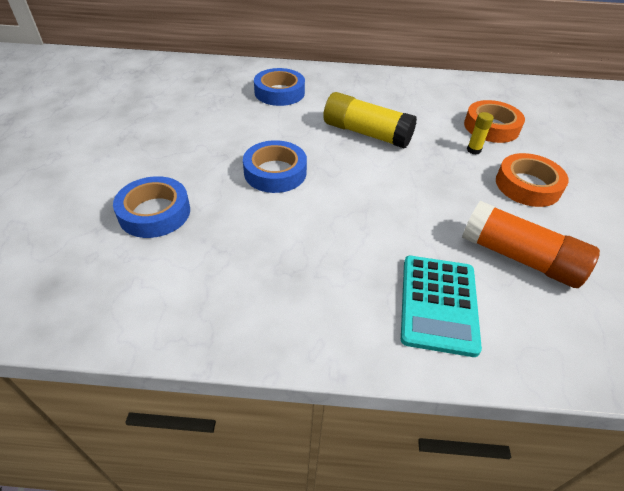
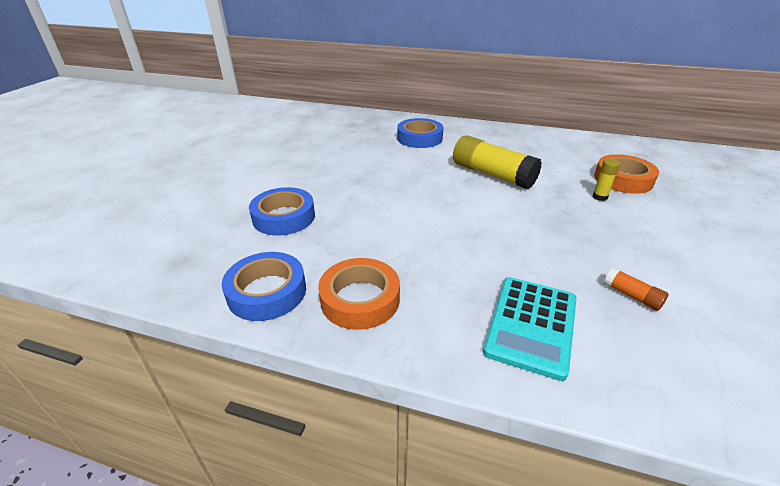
camera: 15 degrees right, 10 degrees down
blue tape [243,140,307,193] -> blue tape moved to [222,252,306,321]
orange glue stick [462,201,600,288] -> orange glue stick [604,267,669,311], size x0.44
orange tape [496,153,569,207] -> orange tape moved to [318,258,400,330]

